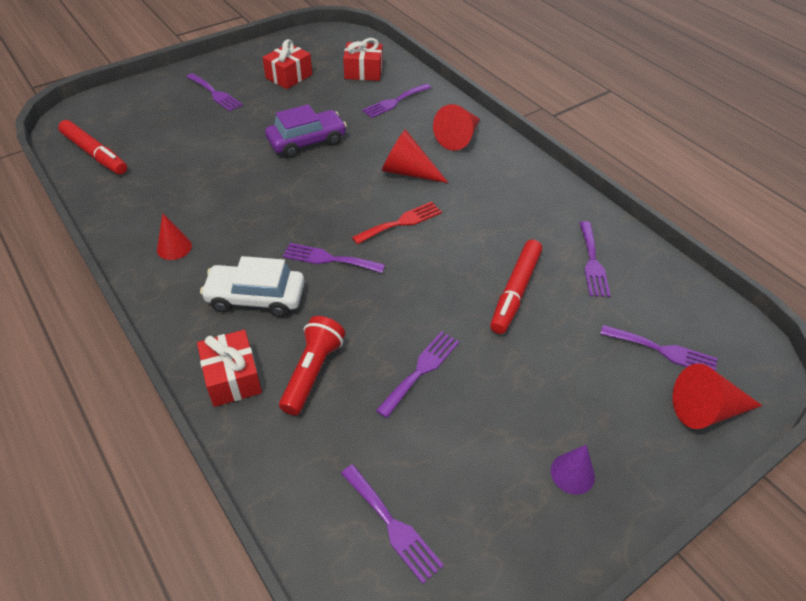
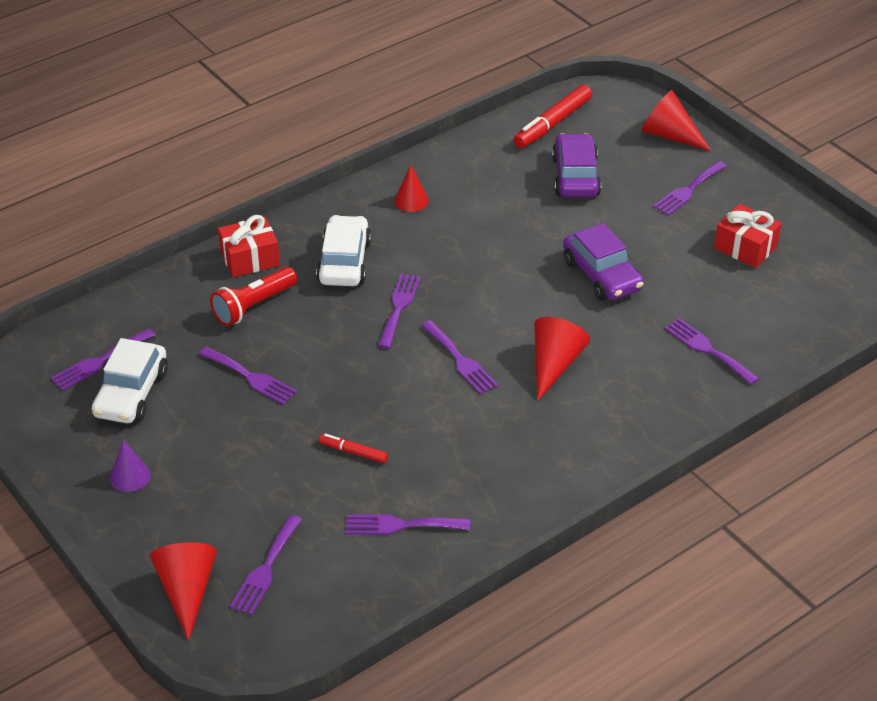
camera: 90 degrees right, 5 degrees down
red flashlight [279,316,345,415] -> red flashlight turned 120 degrees clockwise [210,267,297,326]
red gift [343,38,383,81] -> none
red fork [352,202,442,244] -> purple fork [421,320,498,395]
red cone [433,104,480,151] -> red cone moved to [641,90,711,151]
red marker [490,239,542,334] -> red marker [319,434,388,463], size x0.53
none -> white car [92,338,168,423]
none -> purple car [552,133,601,197]

